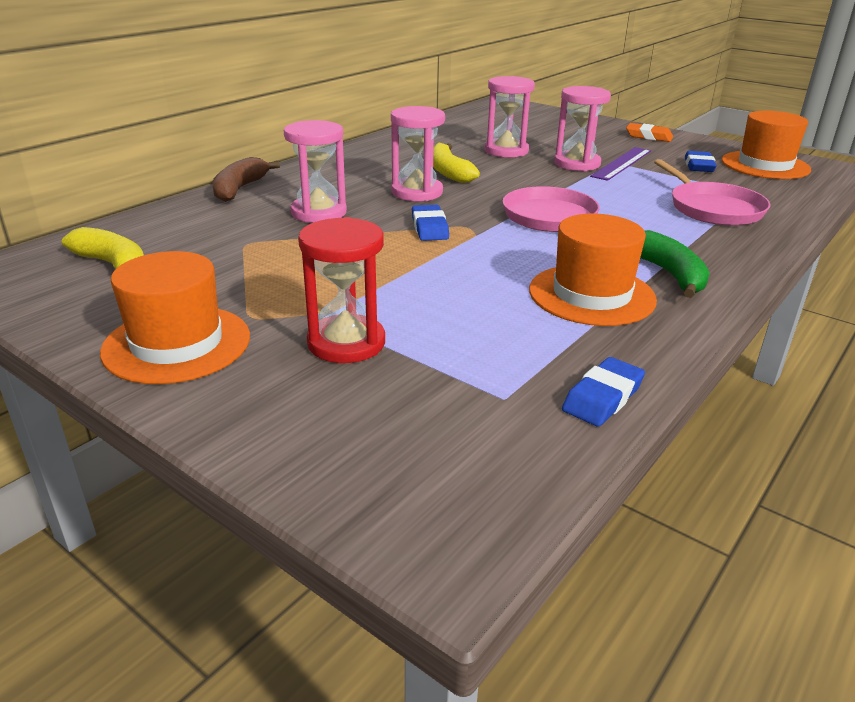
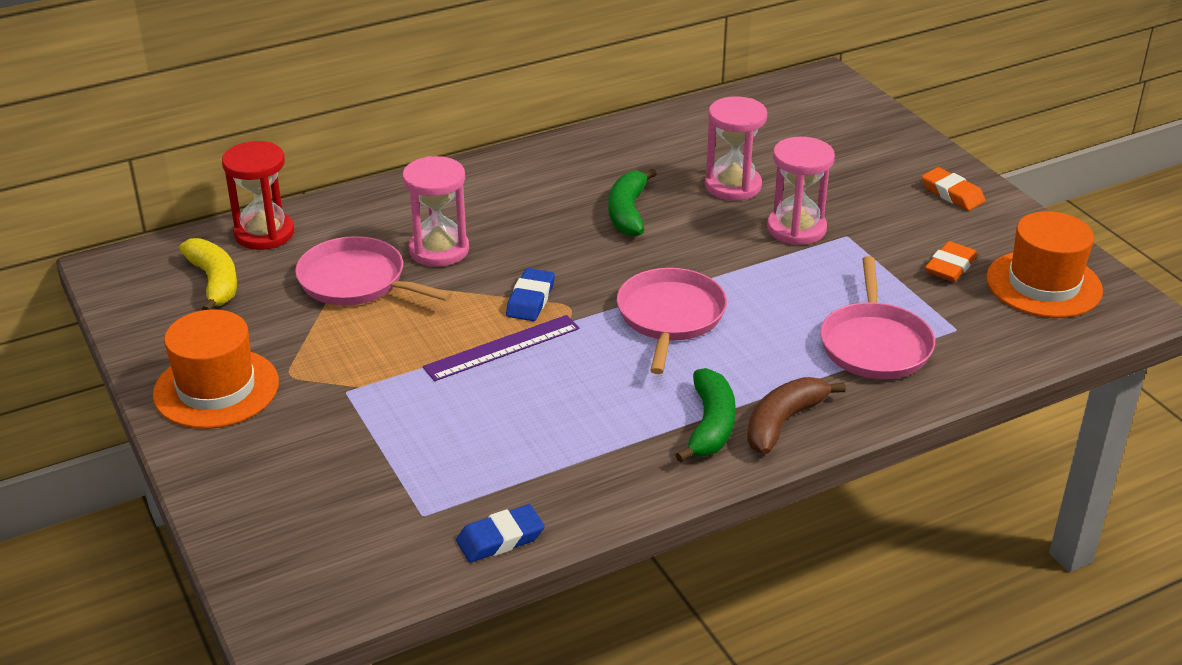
camera: 25 degrees right, 5 degrees up
brown banana [212,157,280,202] -> brown banana moved to [747,377,846,454]
red hourglass [298,217,385,363] -> red hourglass moved to [222,141,294,250]
pink hourglass [391,106,445,201] -> none
yellow banana [433,143,480,183] -> green banana [609,168,657,237]
orange hat [529,214,657,326] -> none
purple ruler [590,147,651,181] -> purple ruler moved to [423,315,580,381]
blue eraser [685,151,717,172] -> orange eraser [925,241,977,282]
none -> pink pan [295,236,452,306]

